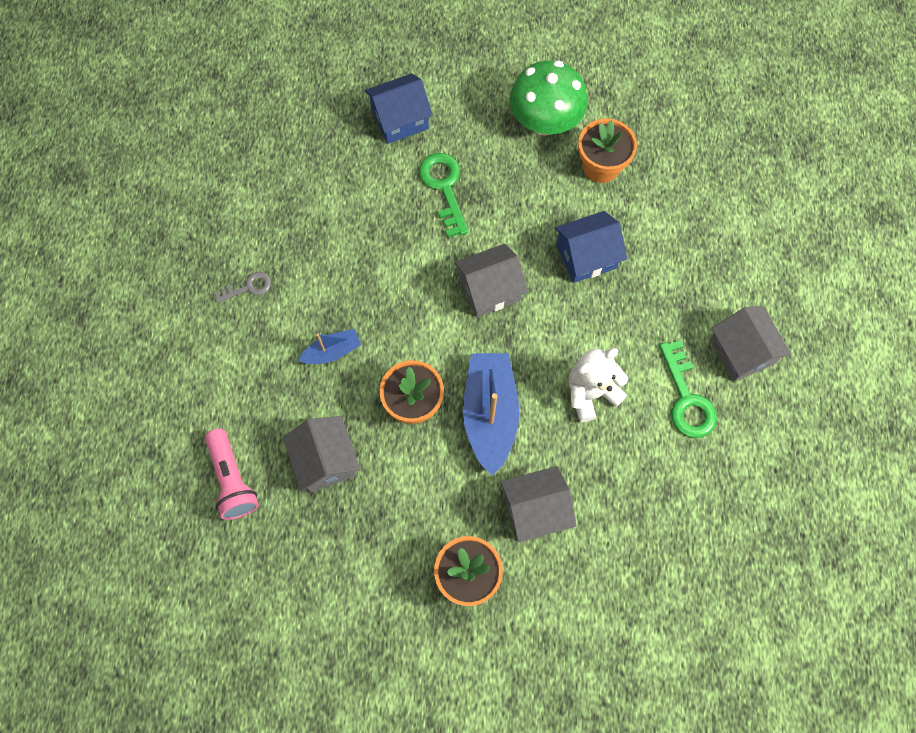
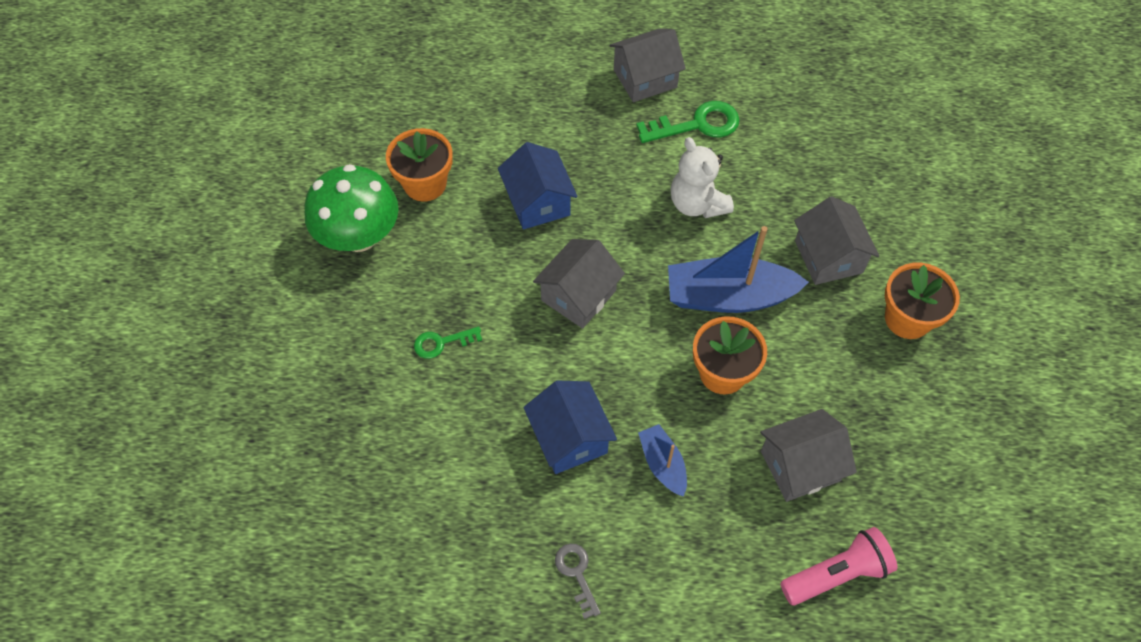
camera: 90 degrees left, 10 degrees down
blue house [365,73,433,144] -> blue house moved to [523,381,617,474]
green key [419,153,468,237] -> green key [414,326,482,359], size x0.58
grey house [454,244,528,317] -> grey house turned 60 degrees clockwise [533,239,625,329]

